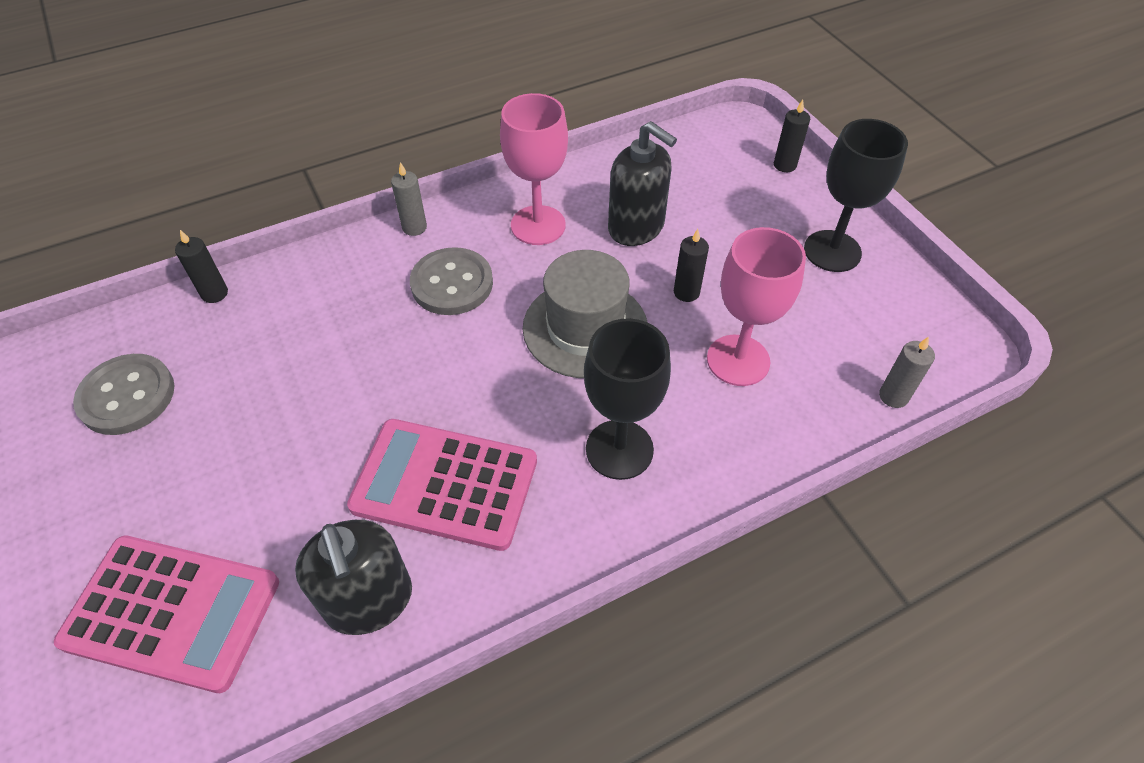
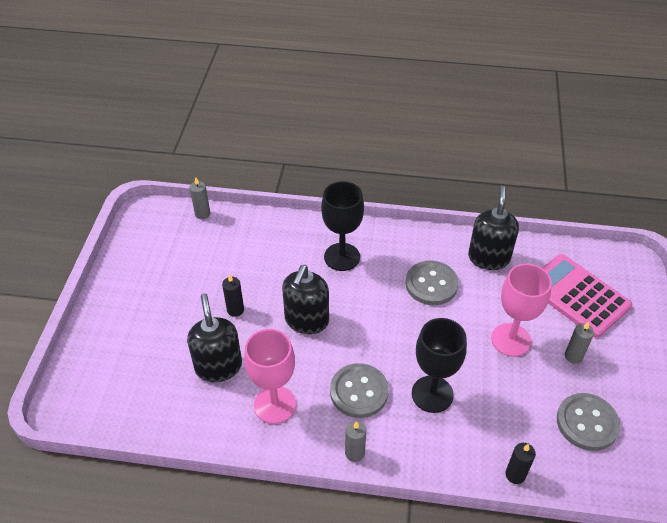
camera: 145 degrees left, 5 degrees down
pink calculator [347,419,537,551] -> grey button [405,261,459,305]
grey hat [523,250,648,378] -> black soap dispenser [282,265,329,334]
pink goblet [707,227,806,386] -> pink goblet moved to [491,264,552,357]
black candle [774,100,810,172] -> none
black goblet [804,119,908,272] -> black goblet moved to [412,318,467,413]
none -> grey candle [565,322,594,364]

